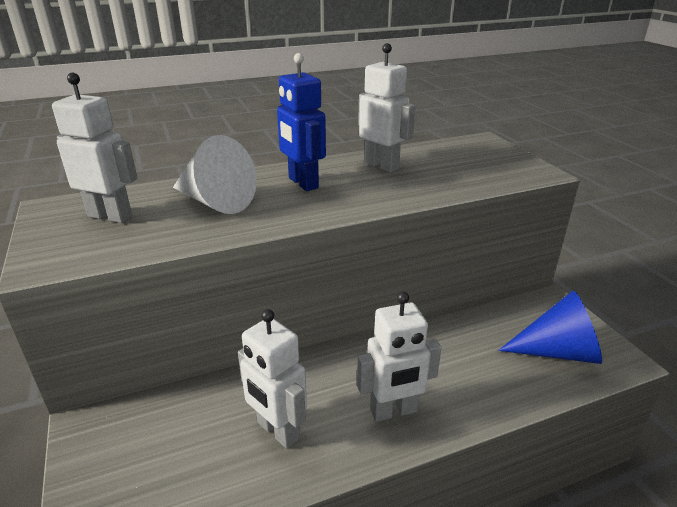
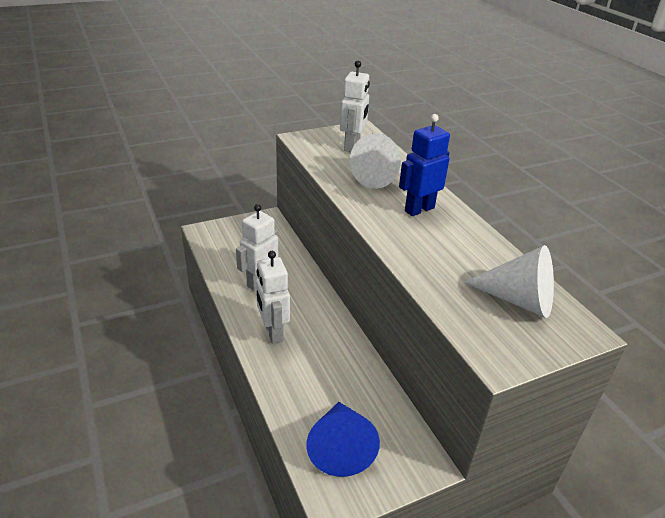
camera: 85 degrees right, 5 degrees up
white robot [358,43,416,173] -> none
none -> white cone [464,245,554,318]

